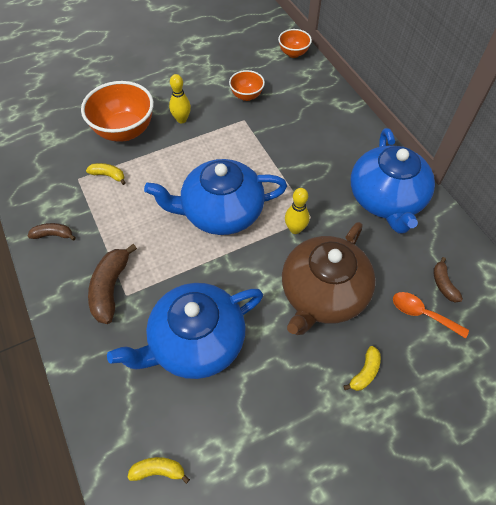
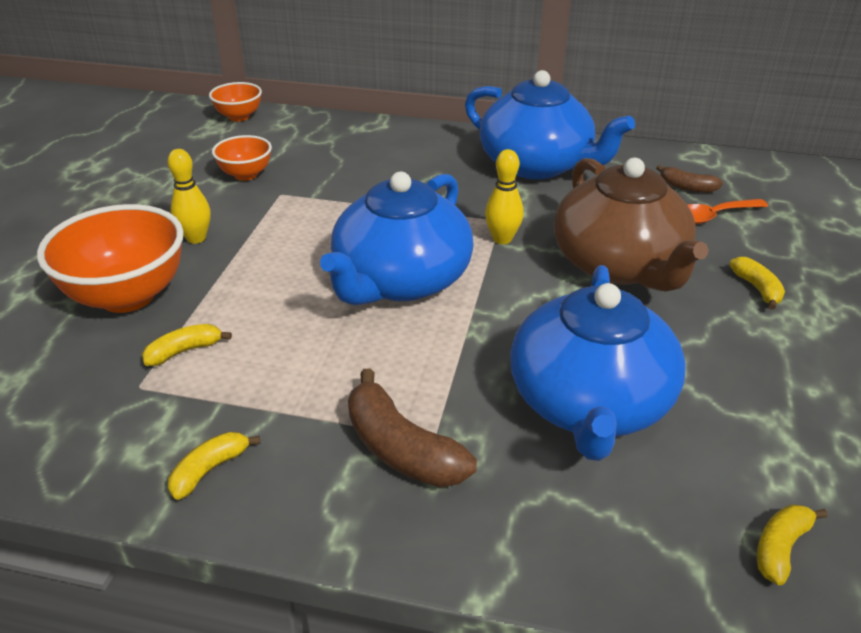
camera: 50 degrees left, 20 degrees down
brown banana [28,223,76,241] -> yellow banana [168,432,260,500]

